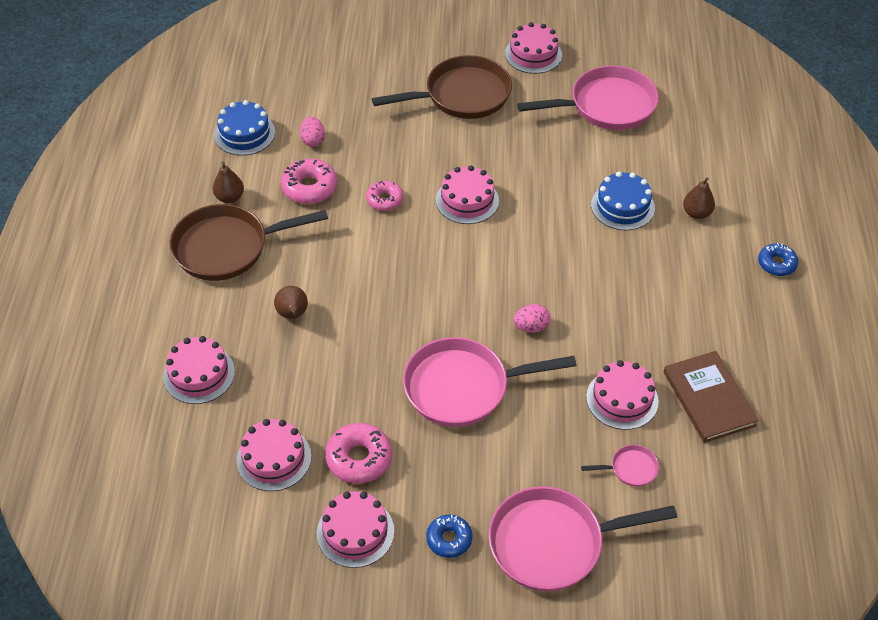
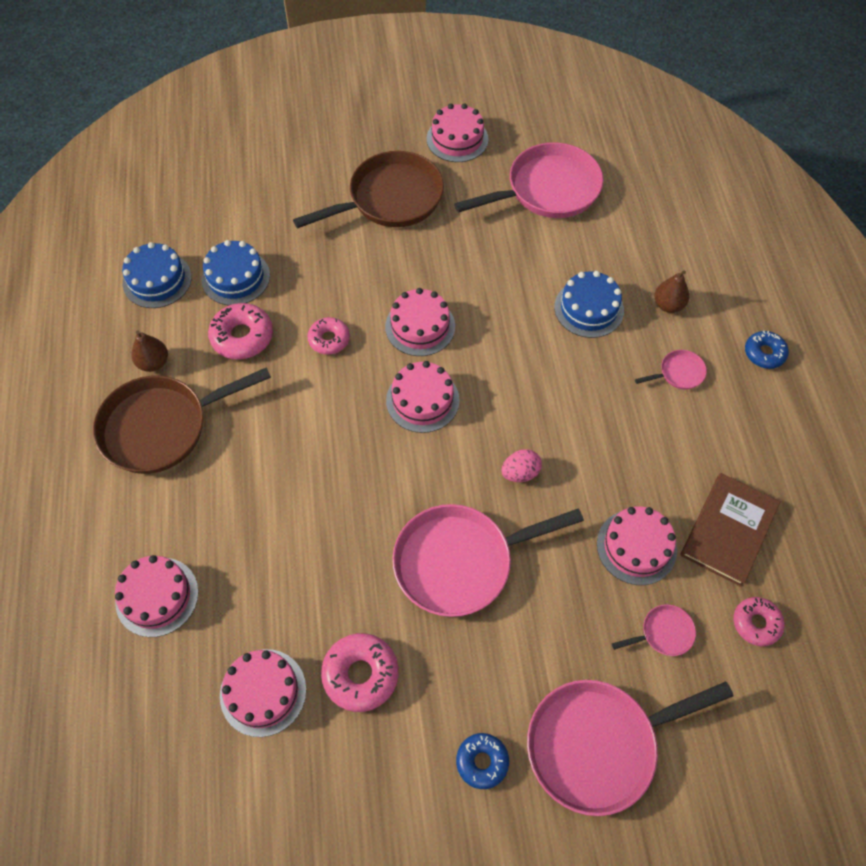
camera: 10 degrees left, 10 degrees up
brown pear [274,286,308,319] -> none
pink egg [300,117,325,147] -> blue cake [202,240,270,305]
pink cake [317,491,394,568] -> pink cake moved to [386,361,460,433]
brown book [664,351,759,443] -> brown book turned 60 degrees clockwise [680,473,780,587]
none -> pink pan [635,350,707,389]
none -> pink donut [734,597,785,646]

